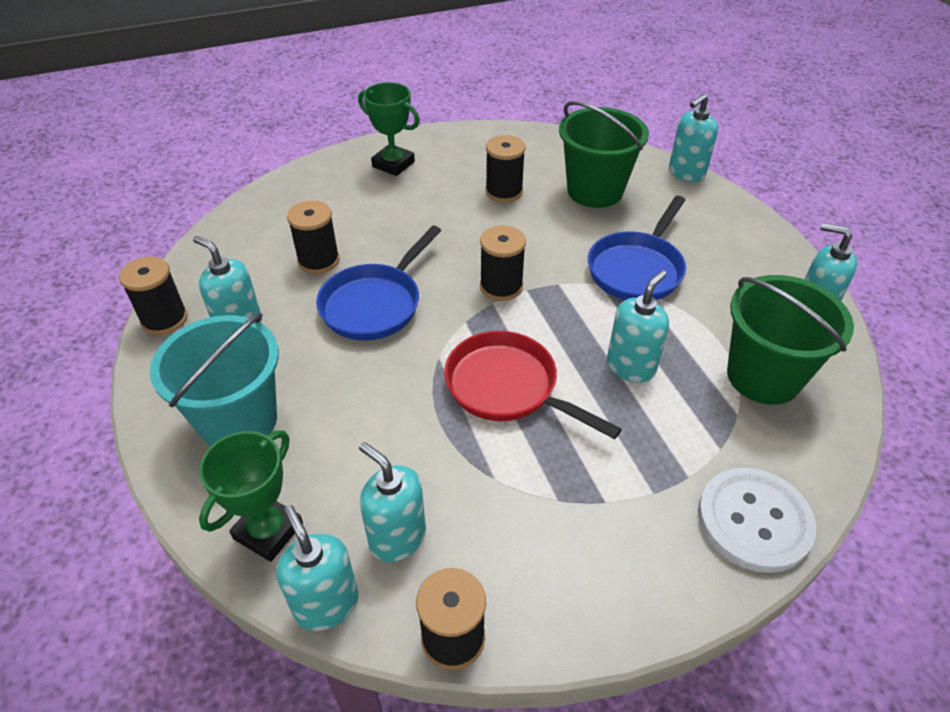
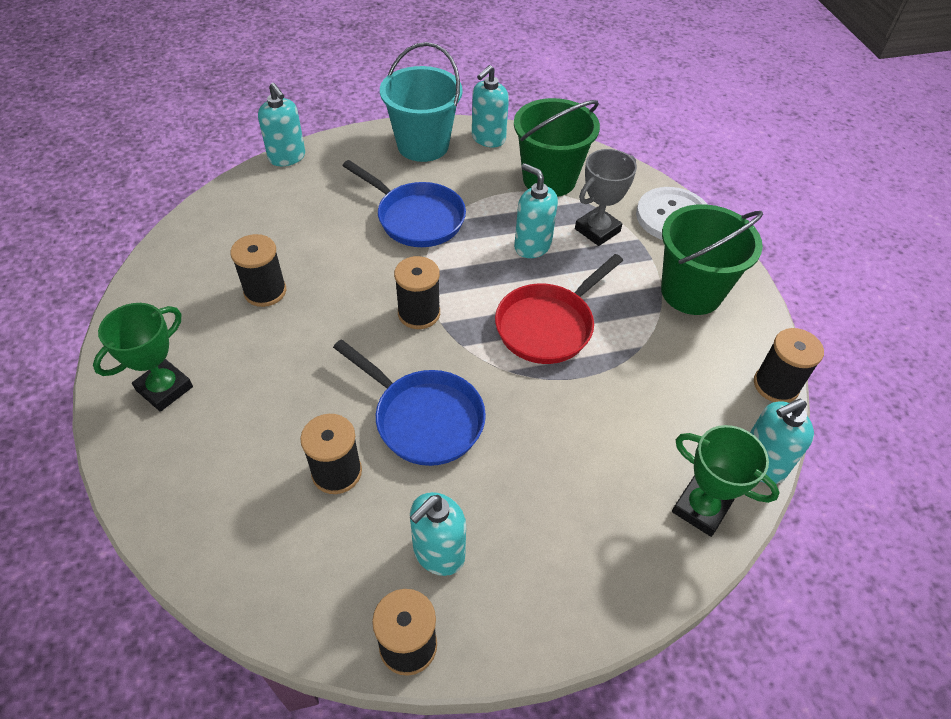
camera: 85 degrees left, 5 degrees up
turquoise bucket [150,312,279,446] -> turquoise bucket moved to [380,42,463,162]
turquoise soap dispenser [359,442,426,562] -> none
green bucket [559,101,649,208] -> green bucket moved to [661,204,763,315]
none -> grey trophy [575,149,637,246]

